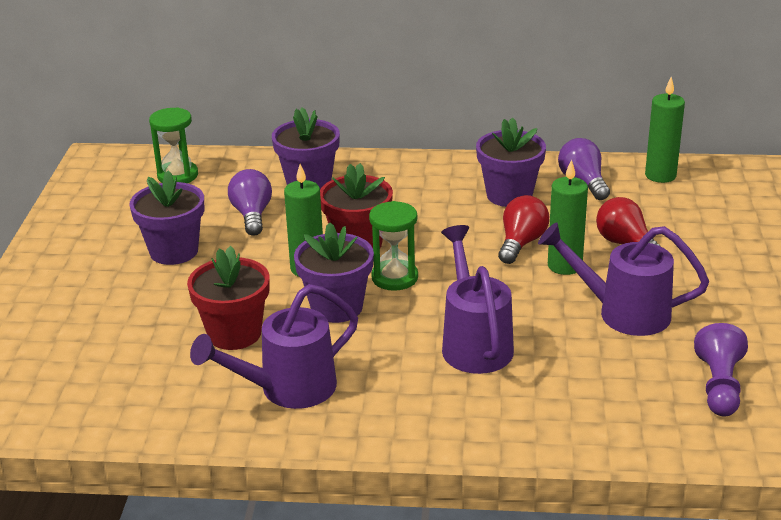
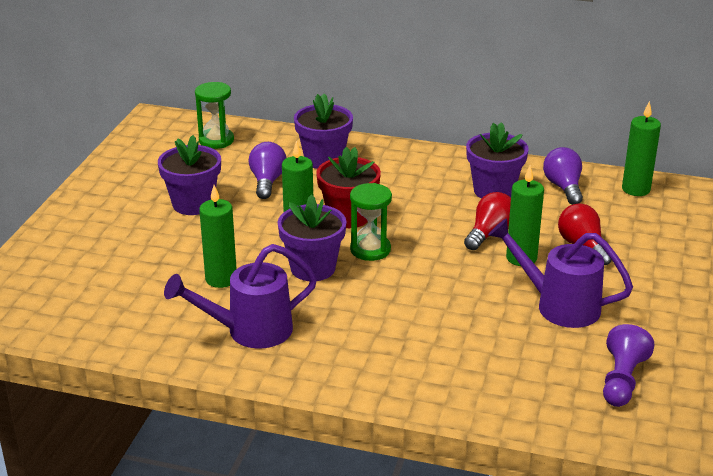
camera: 10 degrees right, 0 degrees up
red flower pot [187,246,270,350] -> green candle [199,185,237,288]
purple watering can [441,225,514,374] -> none

